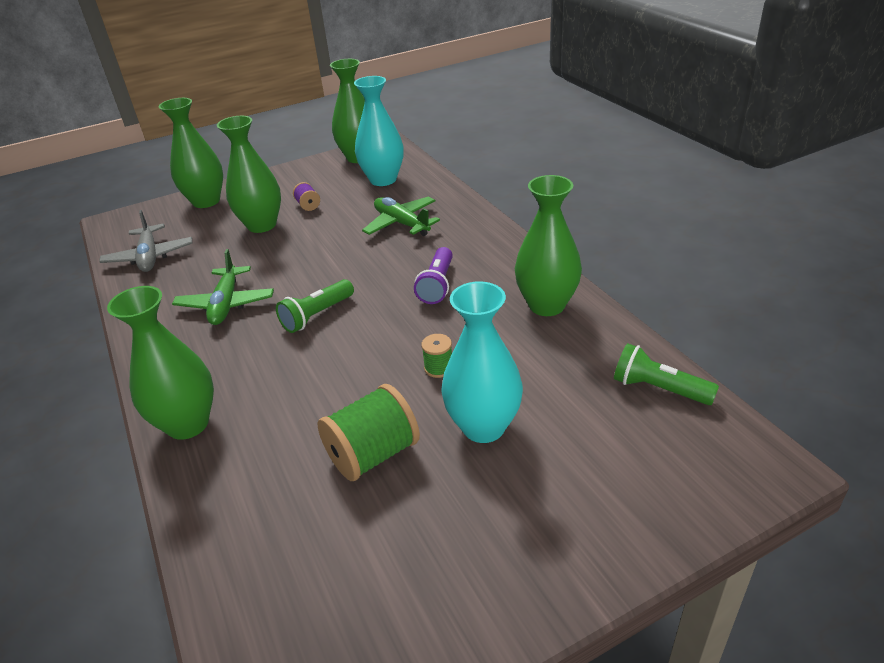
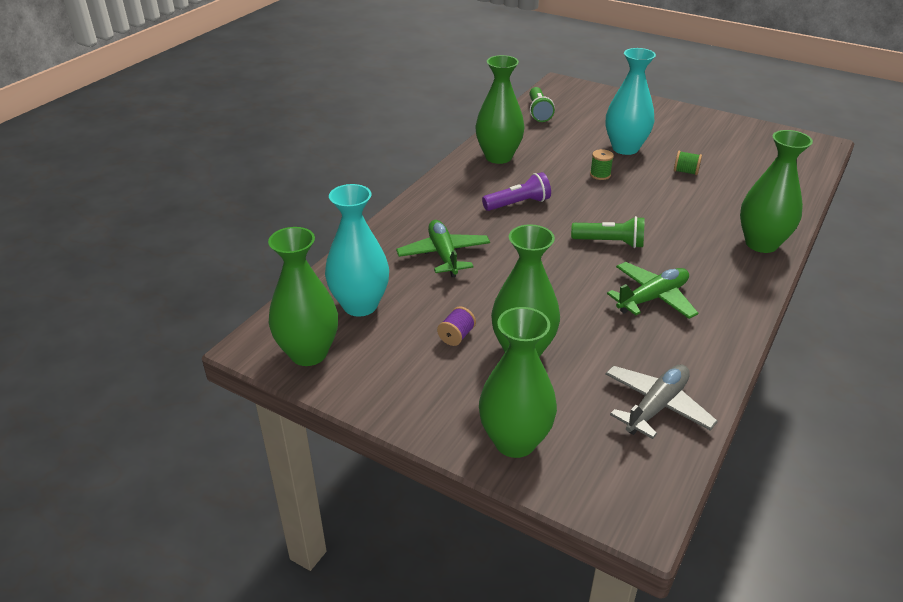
camera: 125 degrees left, 0 degrees up
green spool [317,384,420,481] -> green spool [674,151,702,175], size x0.50
green plane [362,197,440,236] -> green plane turned 150 degrees clockwise [396,220,490,277]

